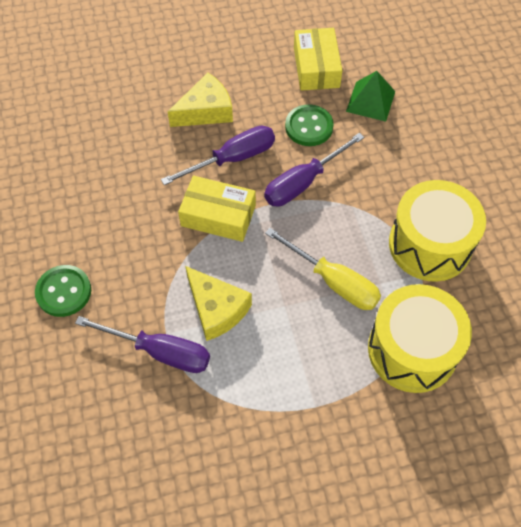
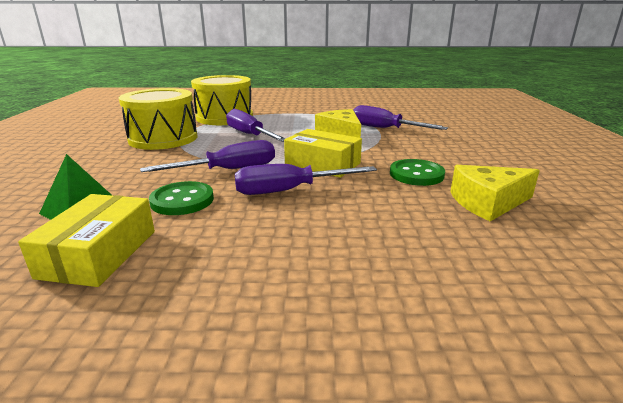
camera: 165 degrees left, 35 degrees down
green button [35,265,91,317] -> green button moved to [390,159,445,186]
yellow cheese [168,72,233,127] -> yellow cheese moved to [450,165,540,221]
yellow screwdriver [265,228,381,310] -> purple screwdriver [226,109,286,142]

